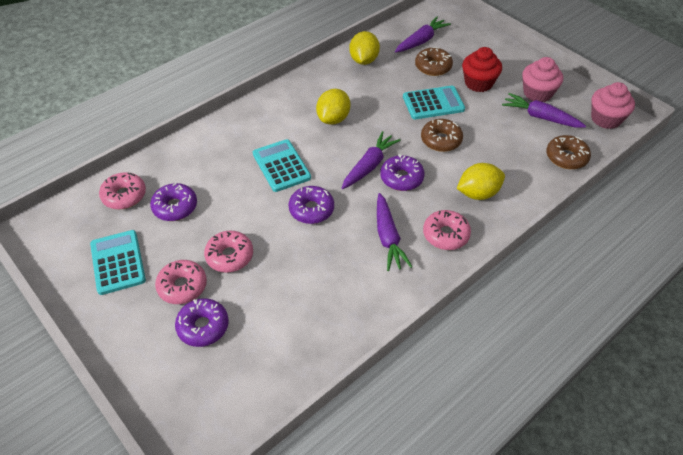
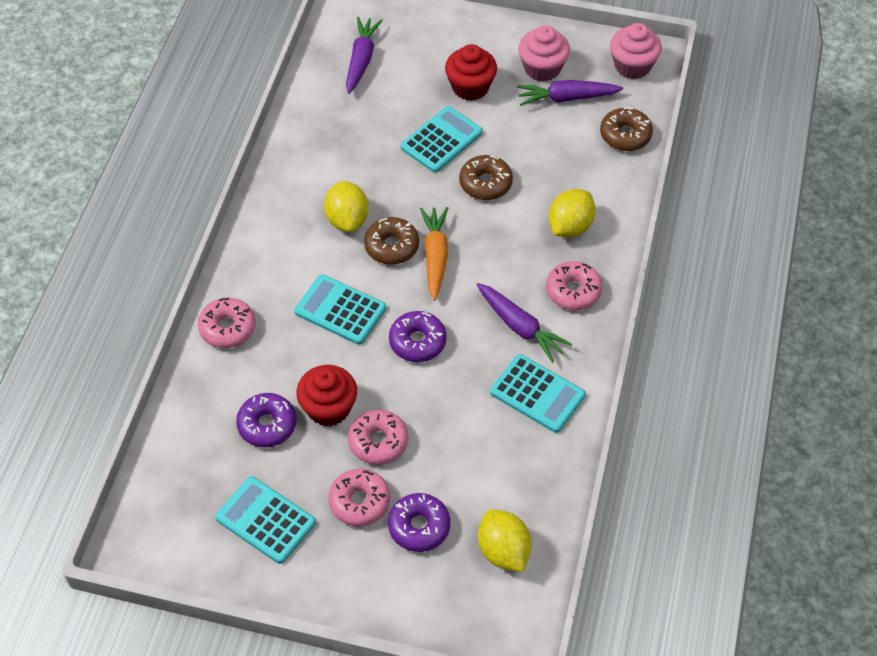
camera: 35 degrees left, 5 degrees up
pink donut [99,172,146,209] -> pink donut moved to [198,298,256,348]
purple carrot [342,131,401,189] -> orange carrot [420,207,448,300]
yellow lemon [349,31,380,65] -> yellow lemon moved to [478,509,532,572]
purple donut [380,154,425,191] -> none
brown donut [415,47,453,76] -> brown donut moved to [364,217,419,265]
none -> red cupcake [296,365,357,426]
none -> turquoise calculator [490,354,586,433]

